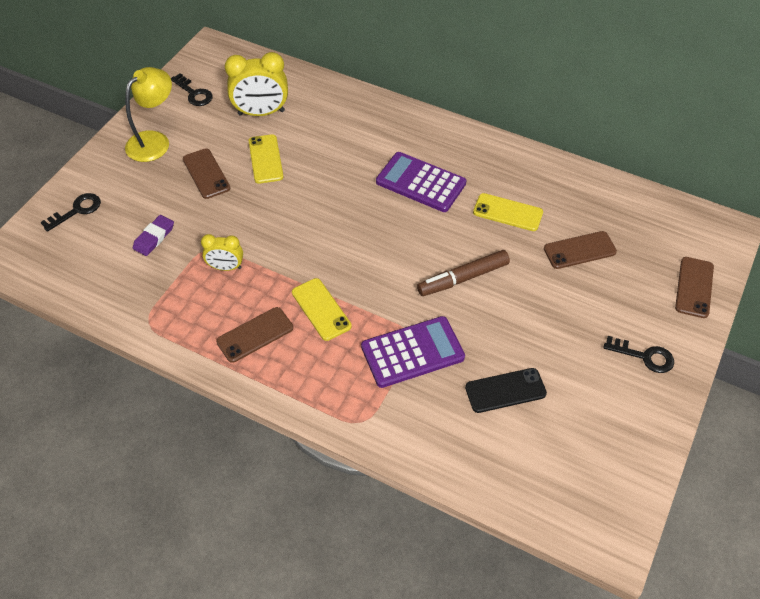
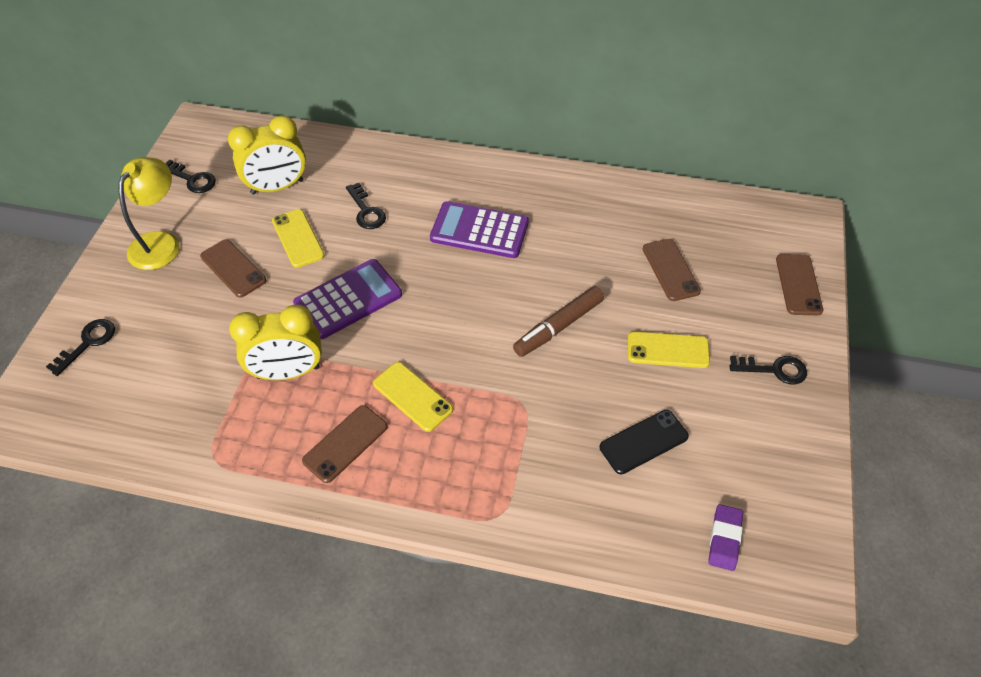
camera: 15 degrees left, 0 degrees up
purple eraser [133,215,174,256] -> purple eraser moved to [708,504,743,571]
yellow clock [201,234,243,271] -> yellow clock [229,305,322,380], size x1.73
purple calculator [361,316,465,388] -> purple calculator moved to [293,259,402,339]
yellow phone [473,193,543,231] -> yellow phone moved to [628,331,710,368]
brown phone [544,231,617,269] -> brown phone turned 75 degrees counterclockwise [643,239,701,301]
none -> black key [346,183,386,229]

